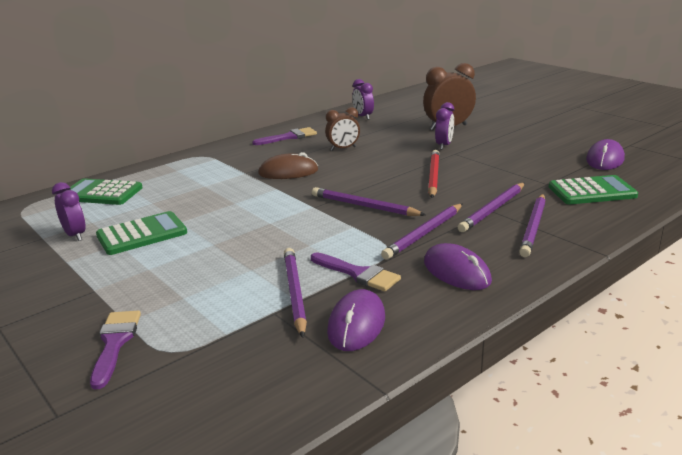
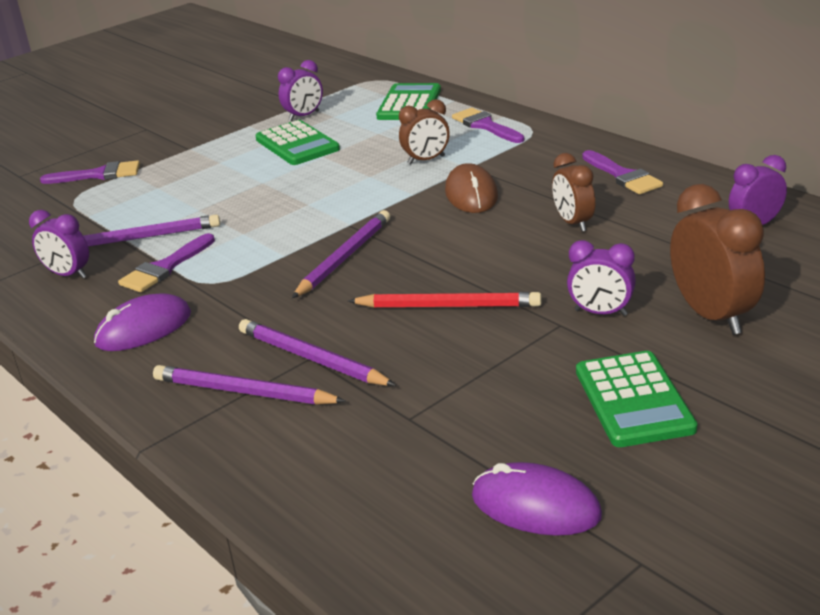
camera: 90 degrees right, 5 degrees up
purple mouse [327,289,385,351] -> purple clock [29,210,89,278]
purple pencil [381,204,463,260] -> none
green calculator [549,175,638,204] -> green calculator moved to [576,351,697,447]
none -> brown clock [399,99,450,165]
none -> purple brush [452,108,524,143]

